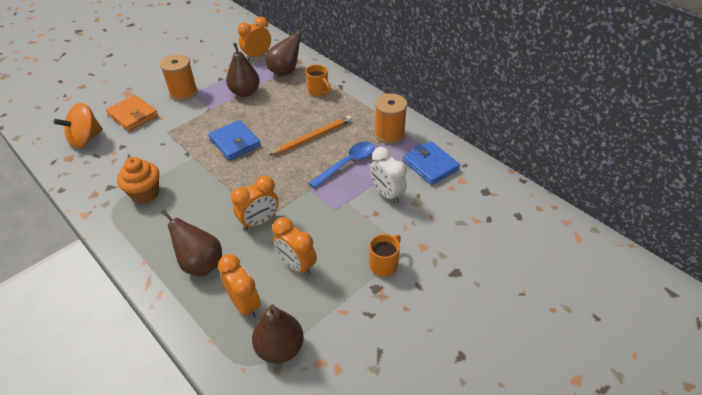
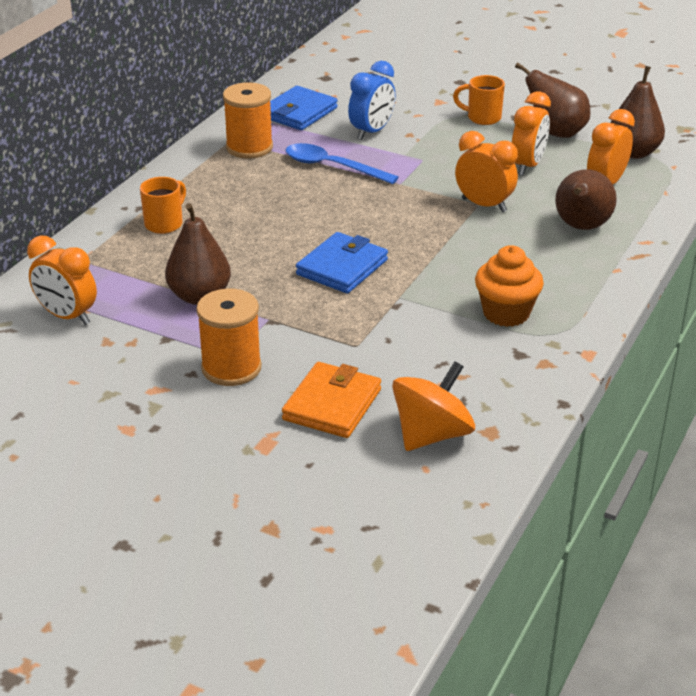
camera: 110 degrees left, 10 degrees down
orange spinning top [54,103,103,148] -> orange spinning top turned 75 degrees counterclockwise [392,361,475,451]
brown pear [266,28,305,77] -> brown pear moved to [515,62,590,138]
orange pencil [268,115,352,156] -> none
white clock [370,147,407,204] -> blue clock [348,61,395,140]

